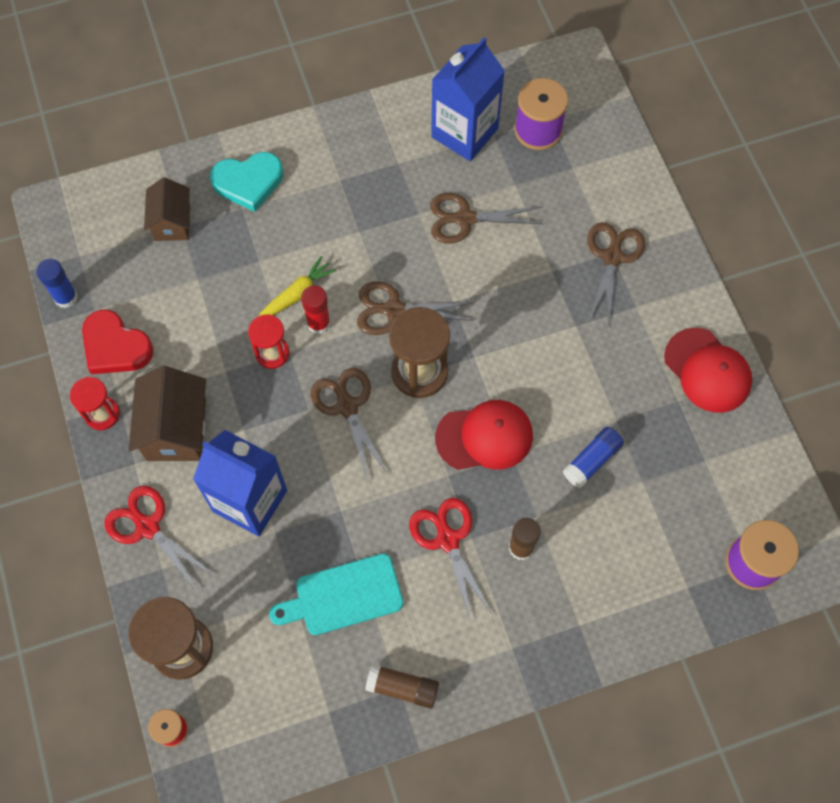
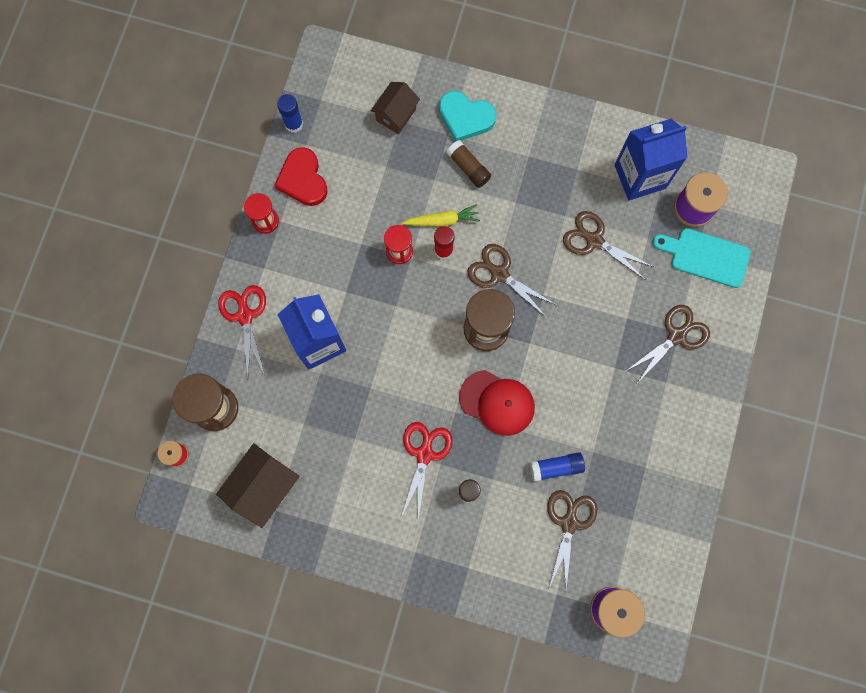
camera: 35 degrees right, 10 degrees up
brown house [128,366,206,461] -> brown house moved to [216,443,300,528]
turquoise cutting board [269,554,403,635] -> turquoise cutting board moved to [653,228,751,288]
brown scissors [311,368,389,480] -> brown scissors moved to [547,490,598,590]
brown glue stick [365,664,439,709] -> brown glue stick moved to [447,140,491,188]
red cap [664,328,752,413] -> none

